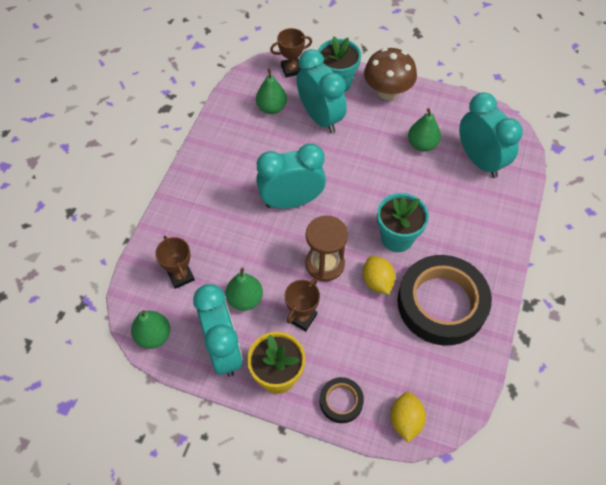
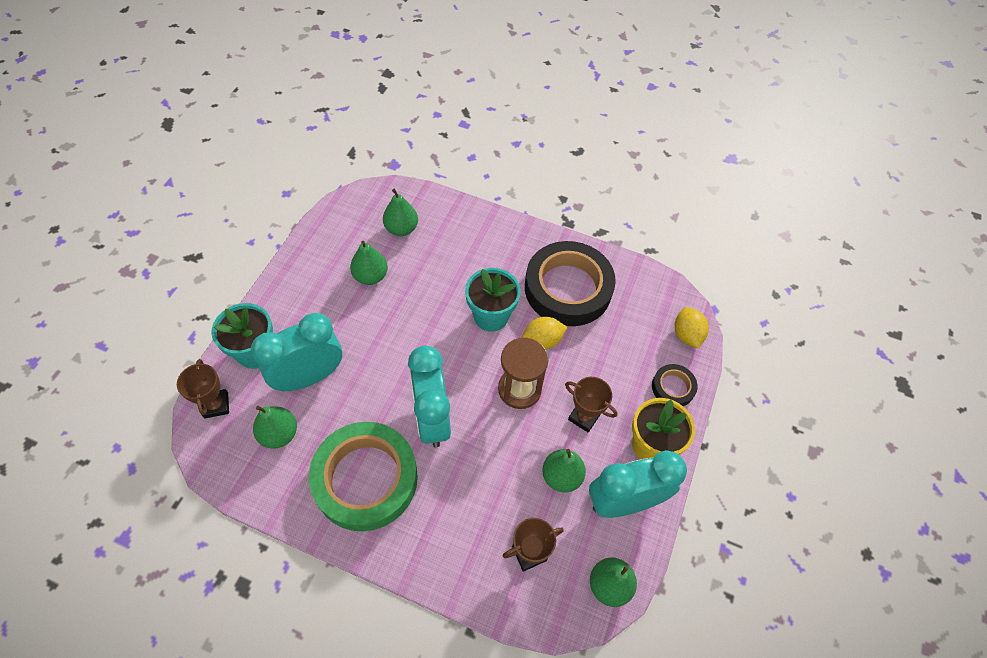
camera: 90 degrees left, 0 degrees up
brown mushroom [364,48,417,100] -> none
yellow lemon [390,392,426,442] -> yellow lemon turned 75 degrees clockwise [675,307,709,348]
turquoise clock [459,92,523,178] -> green pear [383,189,418,236]
none -> green tape [309,422,418,531]

